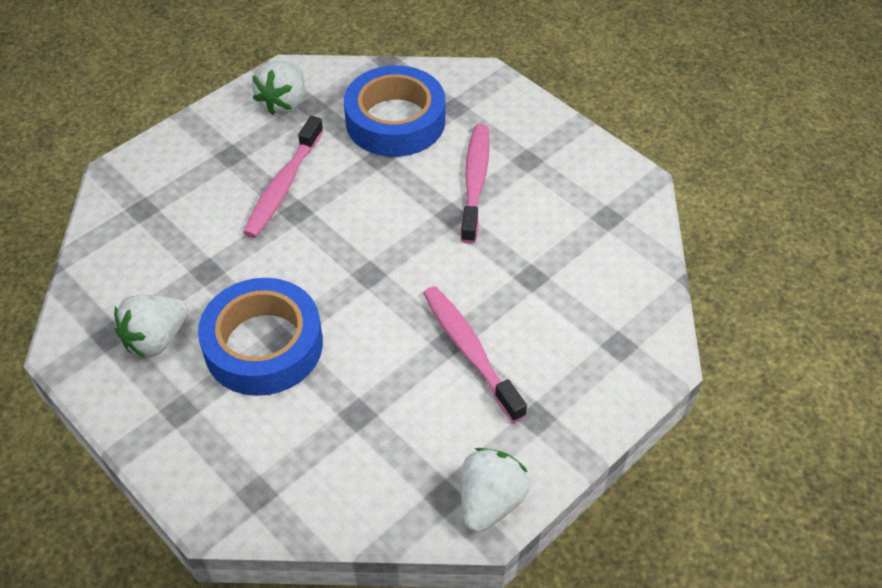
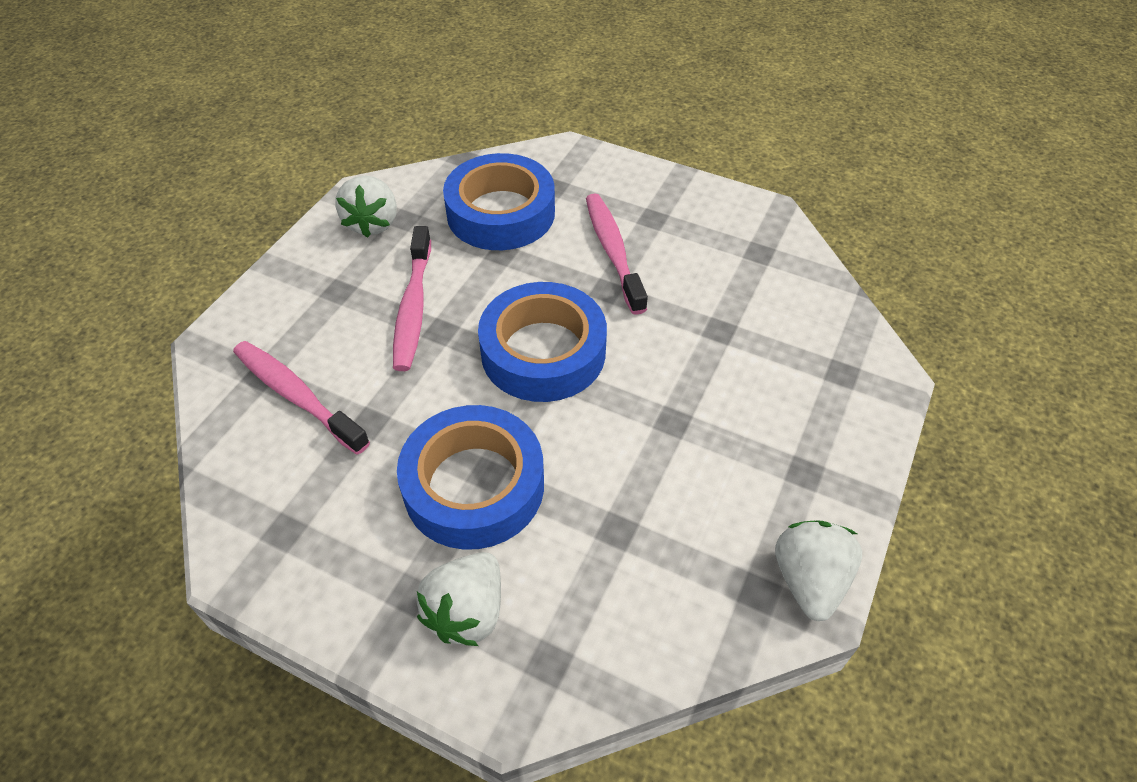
camera: 20 degrees left, 0 degrees up
white strawberry [114,295,188,358] -> white strawberry moved to [416,552,501,646]
pink toothbrush [423,286,527,423] -> pink toothbrush moved to [233,341,370,455]
none -> blue tape [478,282,607,402]

